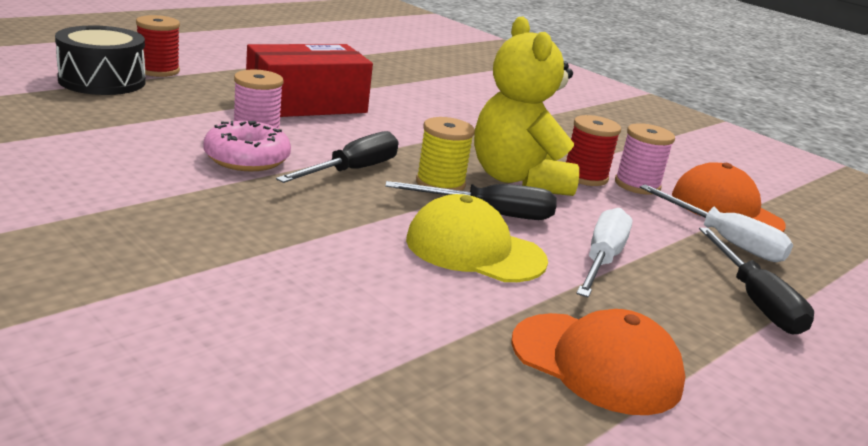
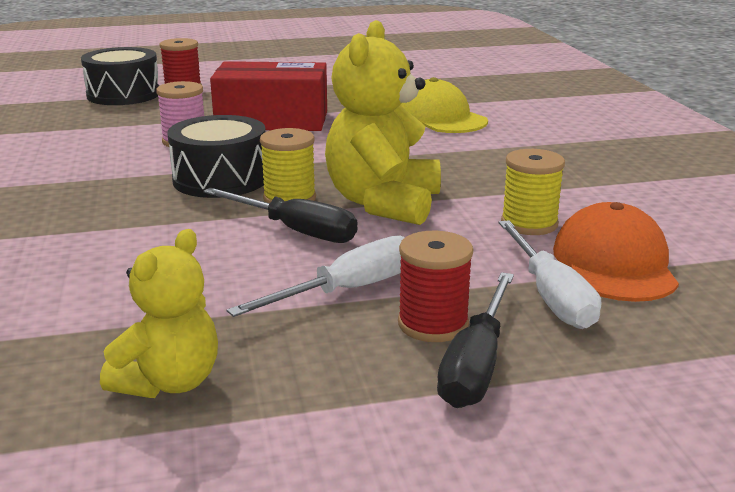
camera: 35 degrees right, 0 degrees up
pink donut [204,121,291,171] -> none
black screwdriver [276,131,399,183] -> black drum [167,115,266,198]
yellow cap [406,194,548,282] -> yellow cap moved to [401,77,488,133]
orange cap [511,309,685,415] -> yellow teddy bear [100,229,218,398]
red spool [566,115,621,186] -> red spool moved to [398,231,473,342]
pink spool [615,123,675,195] -> yellow spool [501,149,565,235]

